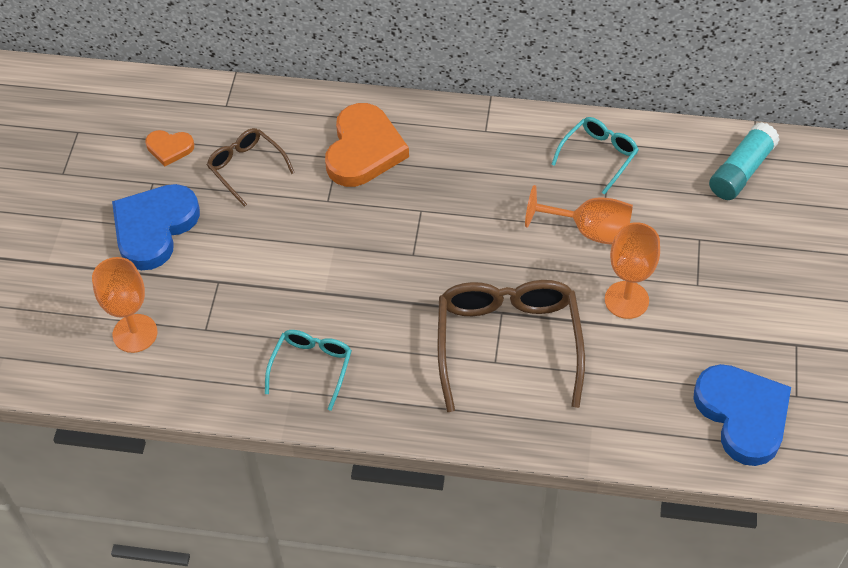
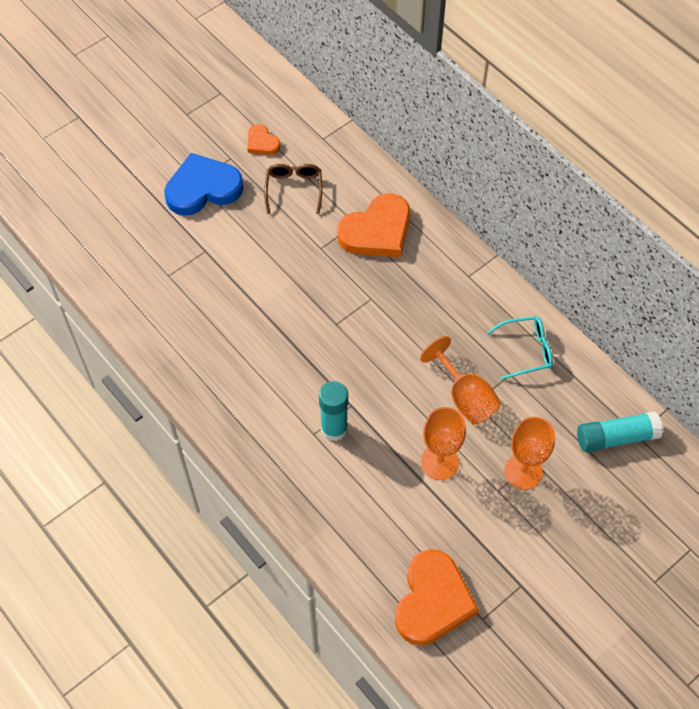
camera: 40 degrees right, 5 degrees up
orange goblet [92,257,157,353] -> orange goblet moved to [504,417,555,490]
turquoise glasses [265,330,352,411] -> none
brown glasses [437,280,585,412] -> turquoise glue stick [319,381,348,441]
blue heart [693,364,791,466] -> orange heart [395,549,479,645]

